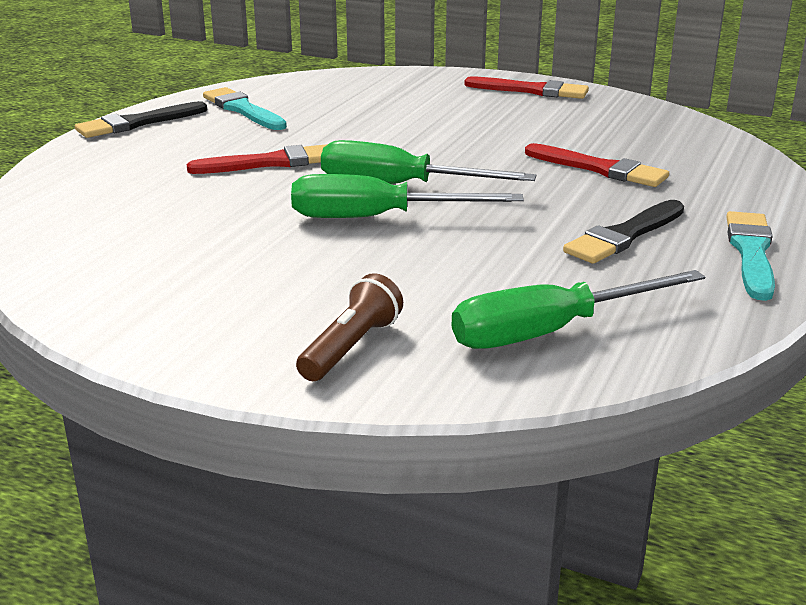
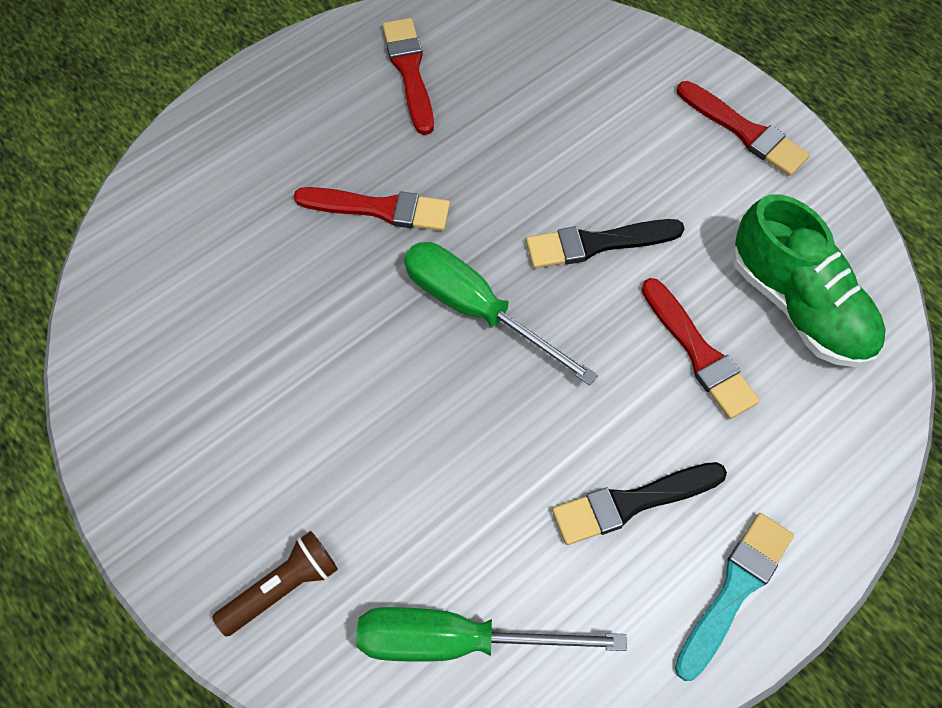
camera: 25 degrees right, 35 degrees up
black brush [75,101,207,138] -> black brush moved to [526,219,685,268]
turquoise brush [203,87,287,130] -> red brush [382,18,434,135]
green screwdriver [291,174,524,218] -> none
none -> green shoe [732,194,886,367]

